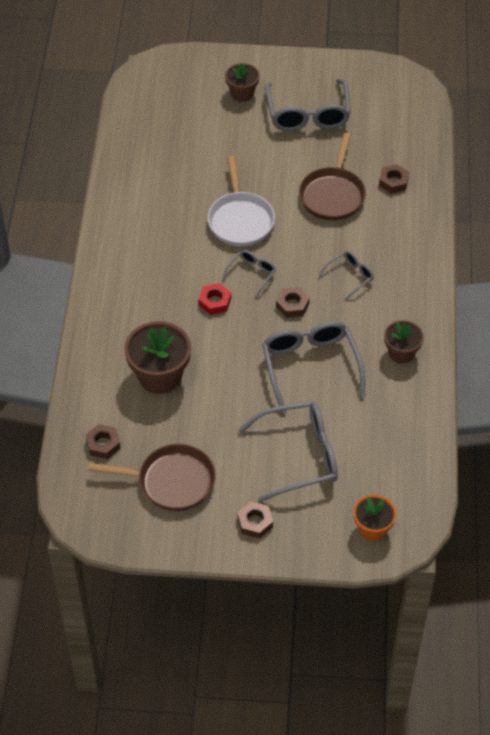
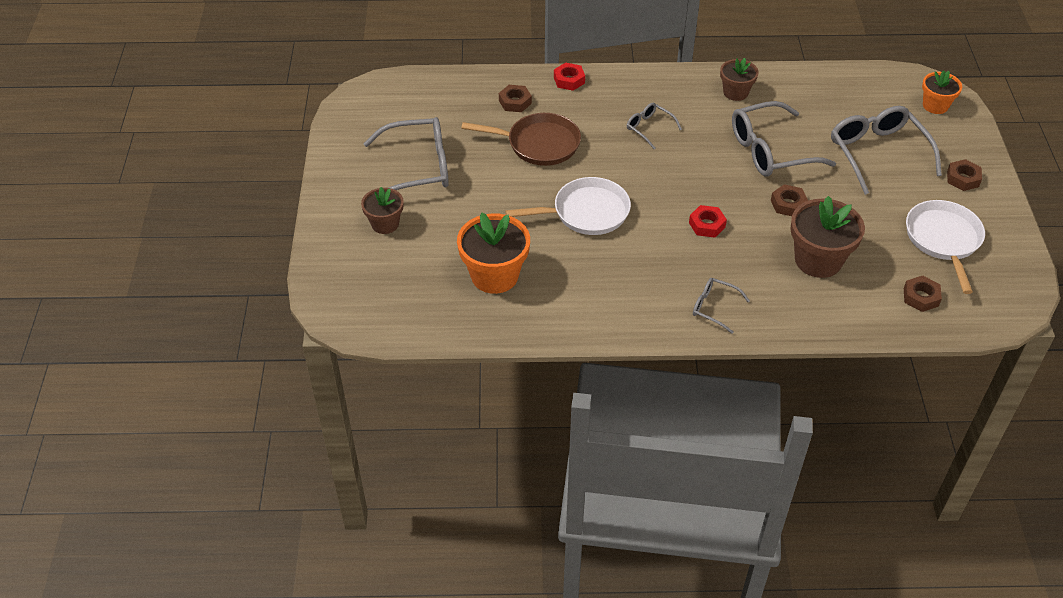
camera: 95 degrees left, 5 degrees down
brown pan [88,444,215,511] -> white pan [906,200,985,294]
grey glasses [222,250,276,298] -> grey glasses moved to [693,278,750,334]
brown nut [276,287,310,318] -> brown nut moved to [771,184,808,216]
none -> orange flower pot [457,213,530,294]
none -> red nut [554,63,585,91]

